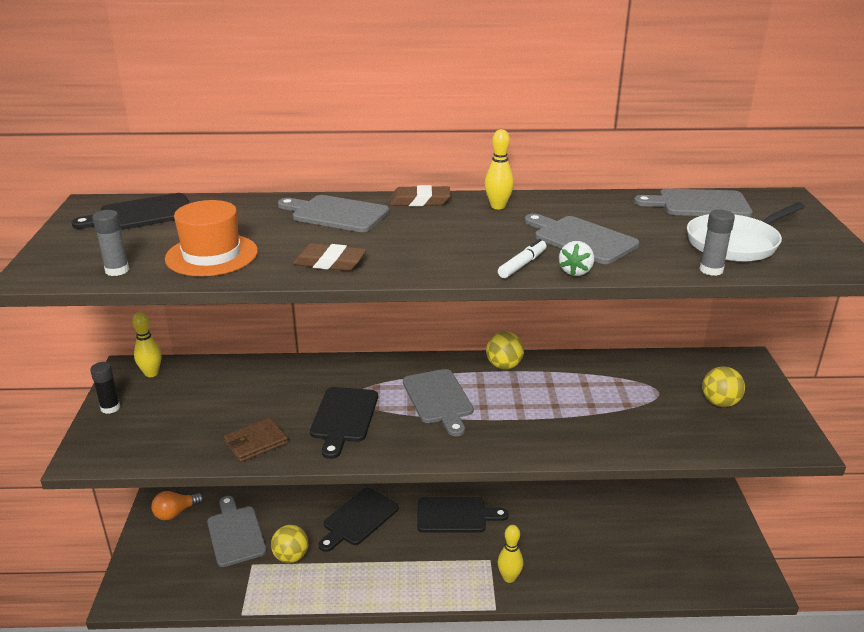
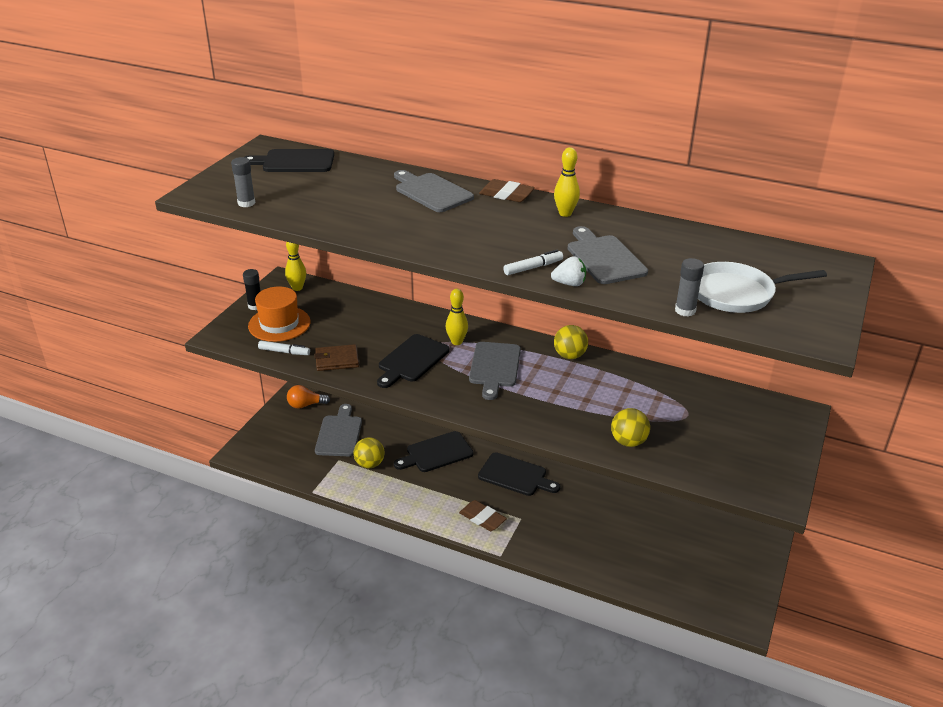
camera: 25 degrees right, 5 degrees up
orange hat [165,200,258,276] -> orange hat moved to [248,286,311,342]
brown eraser [293,243,367,271] -> brown eraser moved to [459,500,507,531]
yellow bowling pin [498,525,523,583] -> yellow bowling pin moved to [446,289,468,345]
white strawberry [559,241,594,276] -> white strawberry turned 135 degrees counterclockwise [551,256,586,286]
grey cutting board [634,188,753,217] -> none
yellow ball [702,367,745,407] -> yellow ball moved to [611,408,650,447]
none -> white marker [258,341,310,355]

